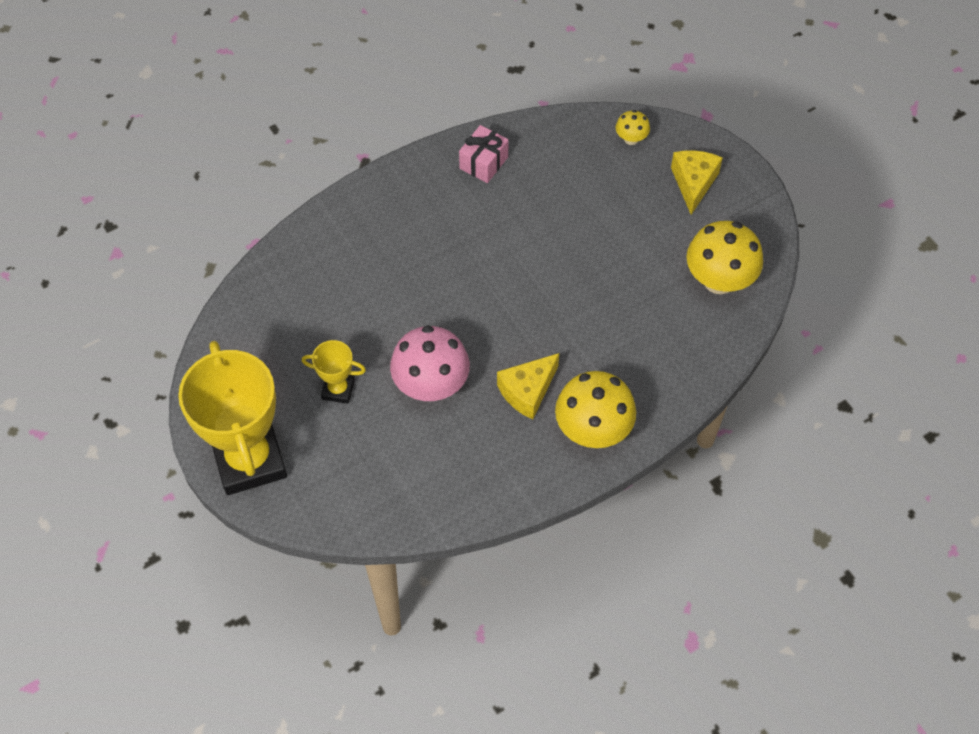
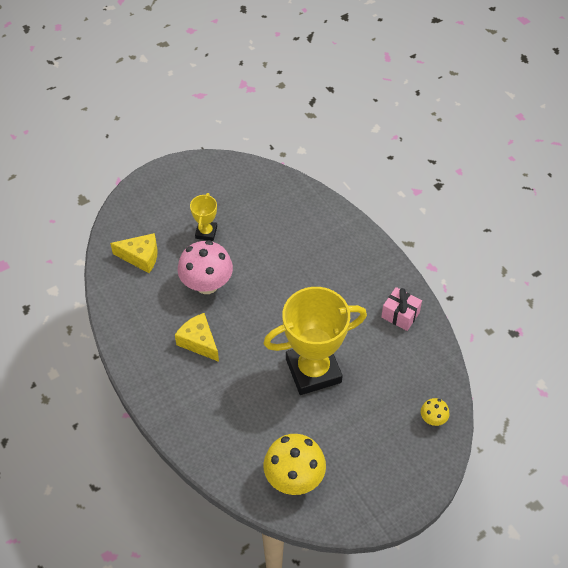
camera: 90 degrees right, 5 degrees down
yellow trophy [178,341,287,495] -> yellow trophy moved to [263,287,367,395]
yellow mushroom [555,371,636,448] -> none
yellow cheese [671,150,723,215] -> yellow cheese moved to [110,233,158,273]

